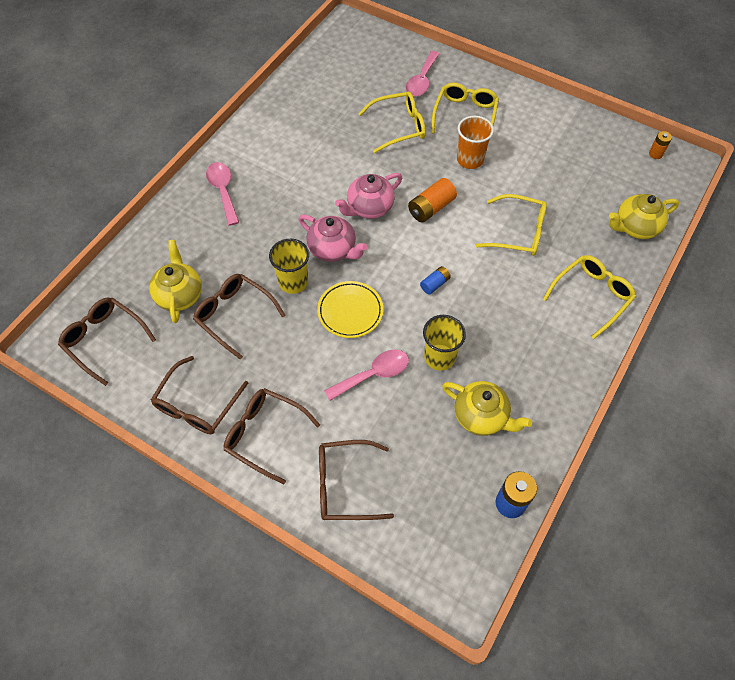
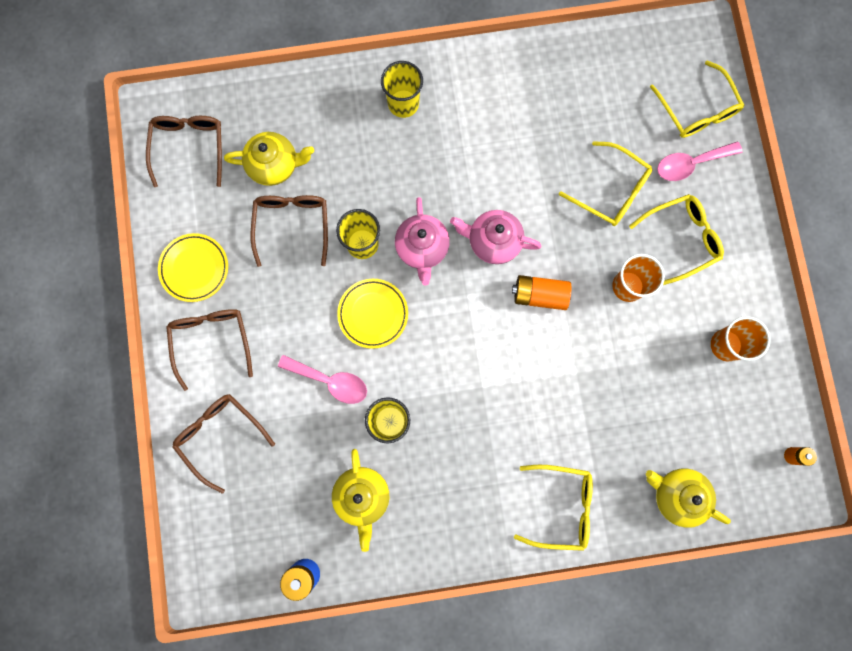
camera: 50 degrees right, 20 degrees up
yellow teapot [149,240,202,323] -> yellow teapot turned 45 degrees clockwise [224,132,314,186]
brown glasses [151,356,248,434] -> yellow plate [158,233,228,302]
pink spoon [206,162,239,226] -> yellow cup [381,61,423,118]
blue battery [420,266,451,295] -> none
yellow glasses [476,194,547,256] -> yellow glasses moved to [650,60,745,138]
none -> orange cup [711,316,771,361]

